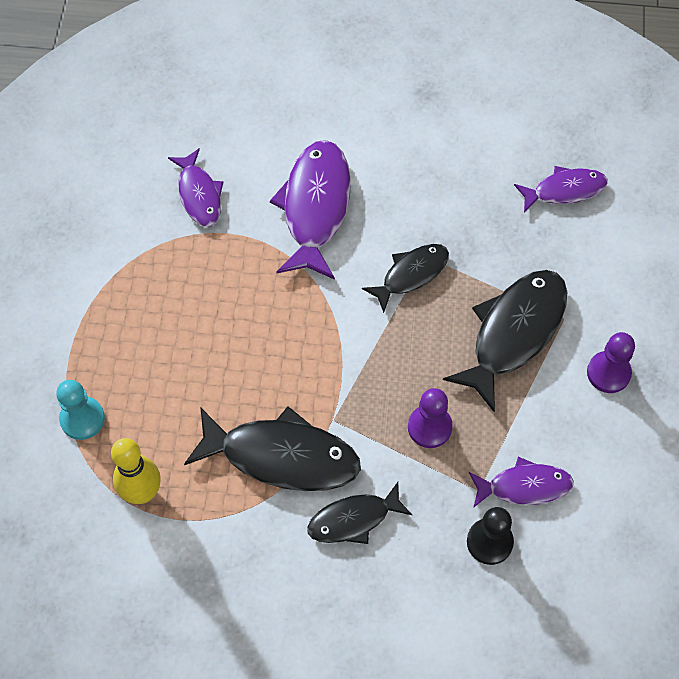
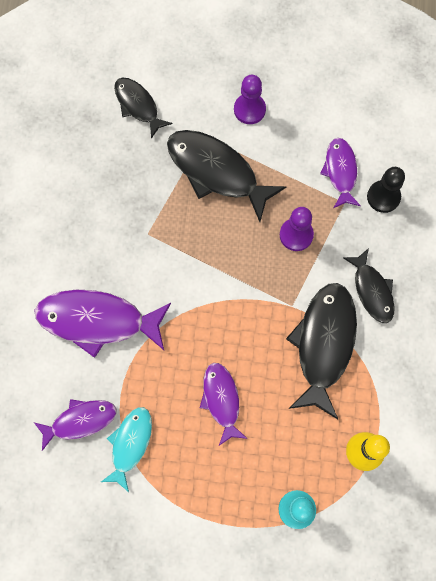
camera: 90 degrees left, 10 degrees up
black fish [362,244,449,313] -> black fish moved to [114,77,173,139]
purple fish [514,166,608,212] -> purple fish moved to [200,363,248,446]
none -> turquoise fish [101,407,152,492]

